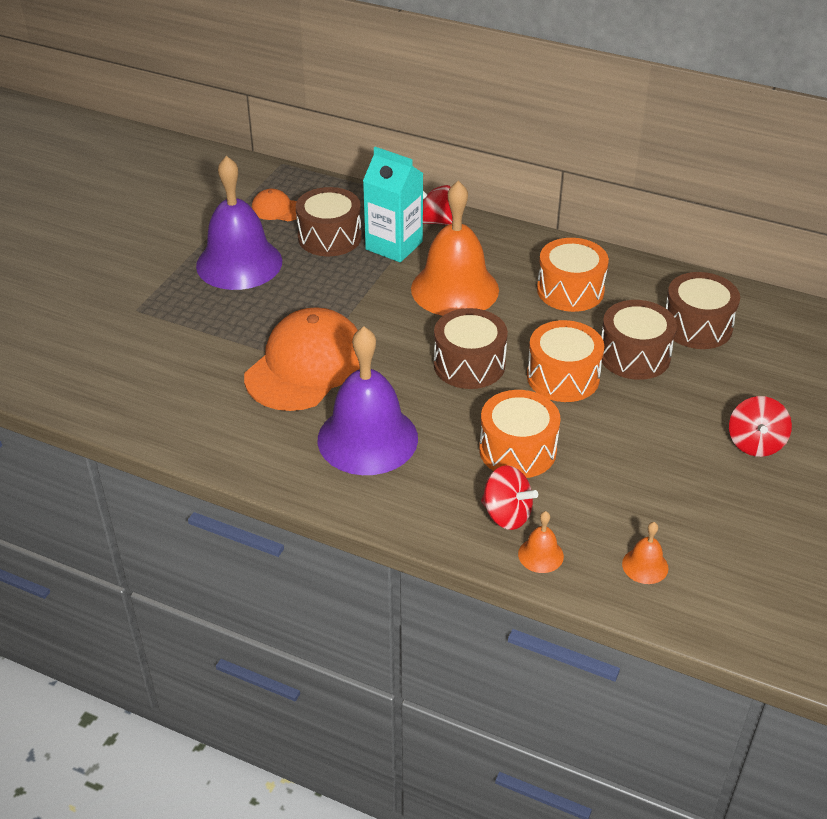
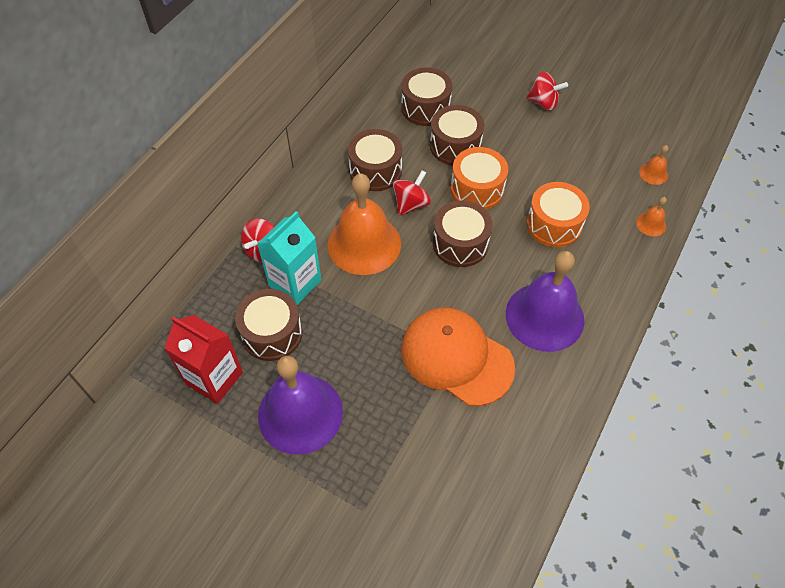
camera: 85 degrees left, 15 degrees up
orange cap [252,189,297,221] -> red carton [165,315,243,404]
red spinning top [481,465,538,530] -> red spinning top moved to [393,170,431,216]
orange drum [537,238,609,312] -> brown drum [348,129,402,191]

